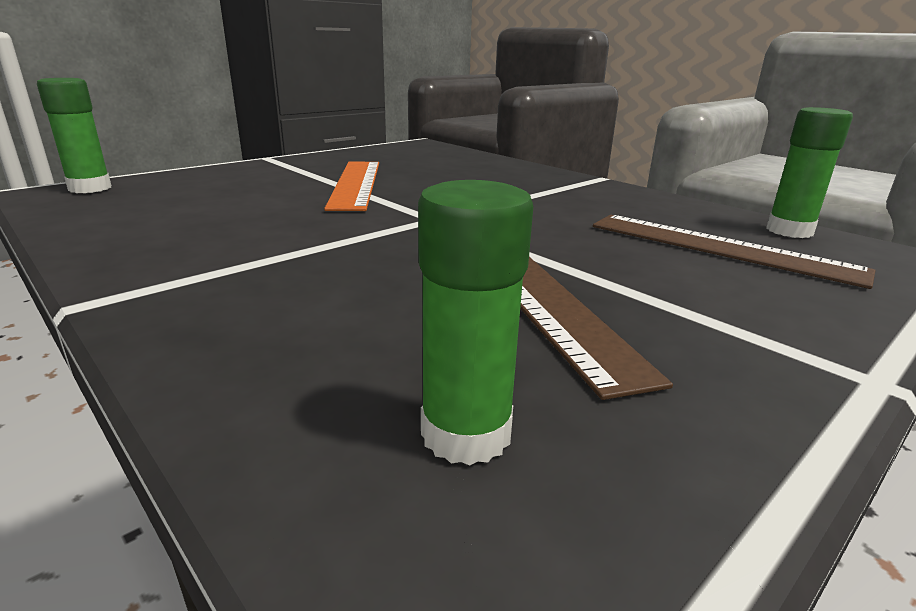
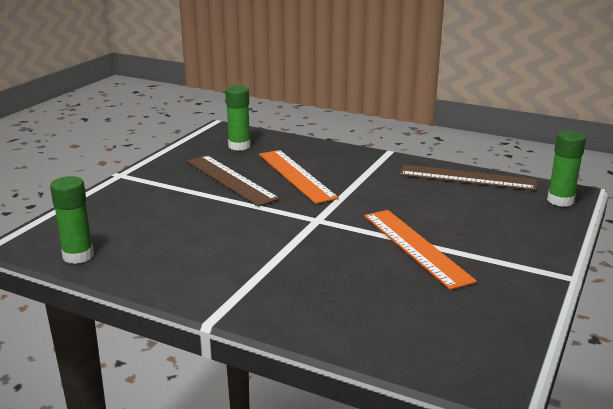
camera: 160 degrees right, 0 degrees up
brown ruler [593,215,875,289] -> brown ruler moved to [399,165,537,191]
none -> orange ruler [259,150,339,204]

